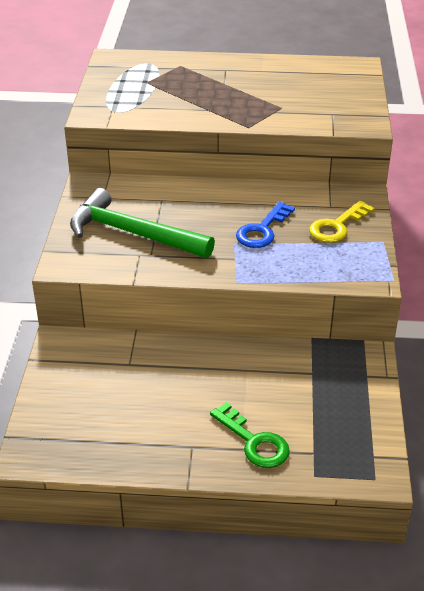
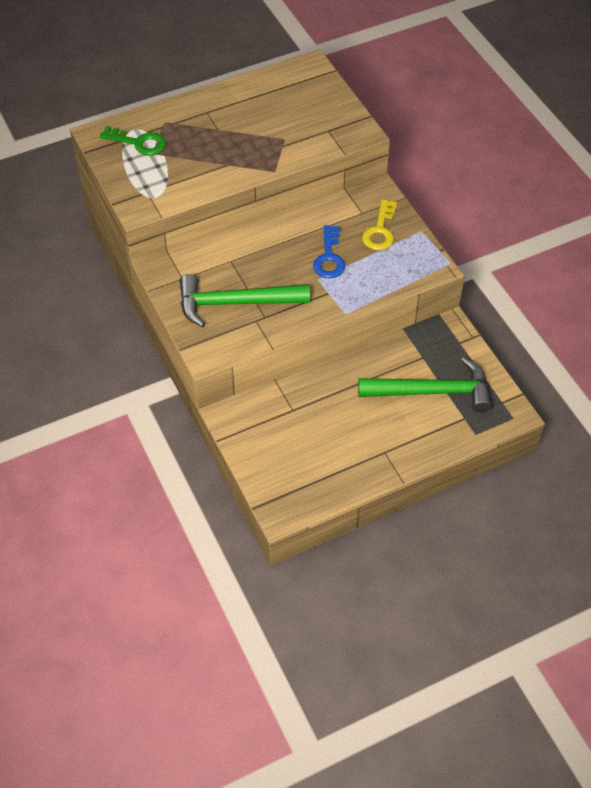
camera: 30 degrees left, 15 degrees up
green key [210,402,290,468] -> green key moved to [100,126,166,155]
none -> green hammer [358,357,492,412]

